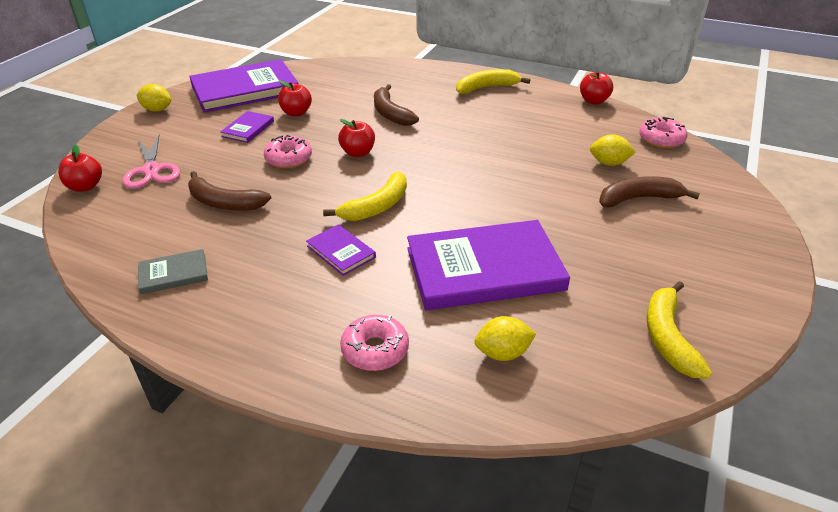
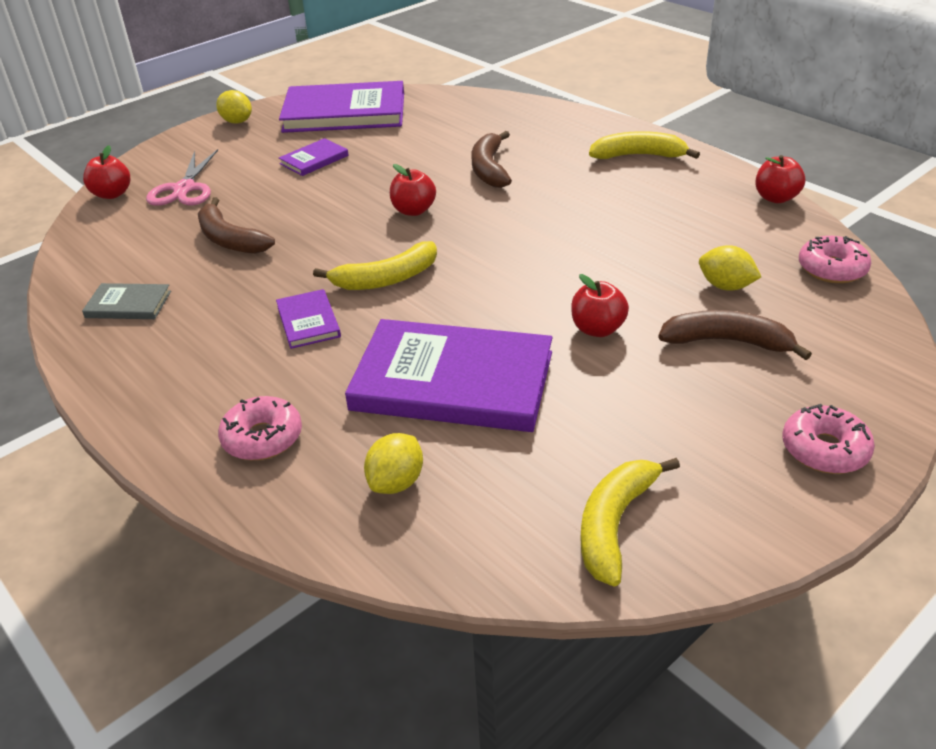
camera: 25 degrees right, 0 degrees up
pink donut [264,135,312,169] -> pink donut moved to [782,404,875,474]
red apple [278,80,312,116] -> red apple moved to [571,274,629,337]
yellow lemon [474,316,536,361] -> yellow lemon turned 75 degrees counterclockwise [364,433,423,494]

